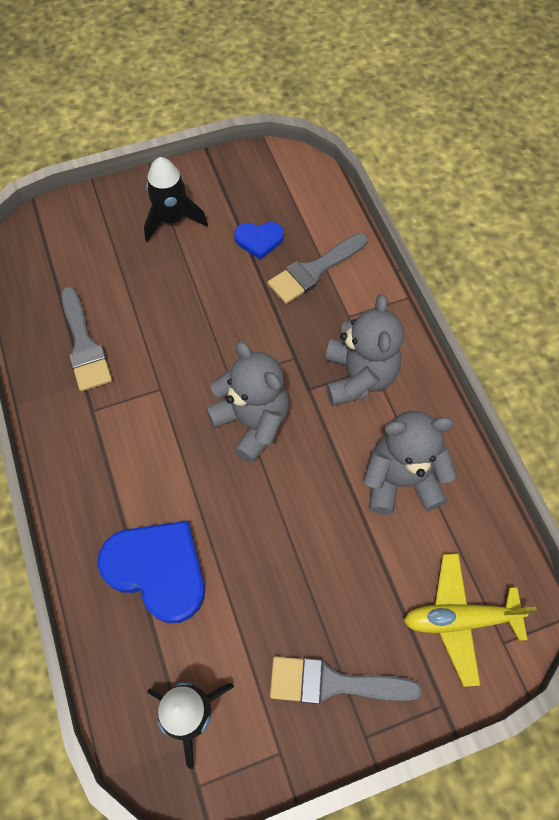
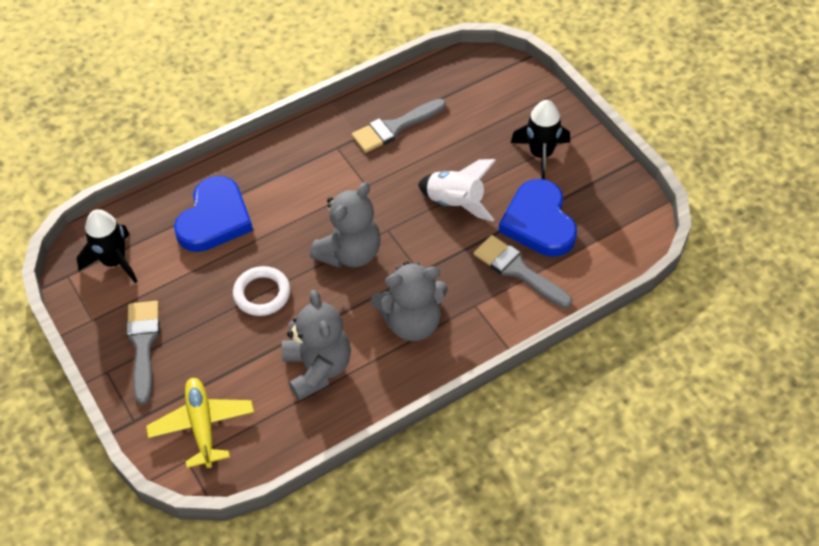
camera: 80 degrees right, 10 degrees down
blue heart [234,222,284,260] -> blue heart [499,179,577,257], size x1.86
none -> white ring [233,266,290,316]
none -> white rocket [418,159,496,221]

